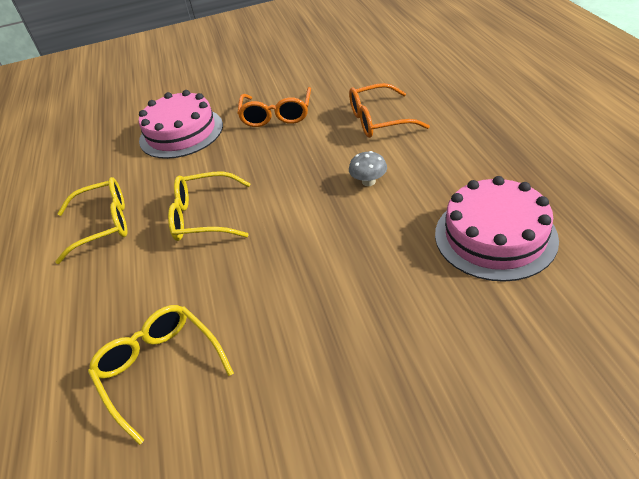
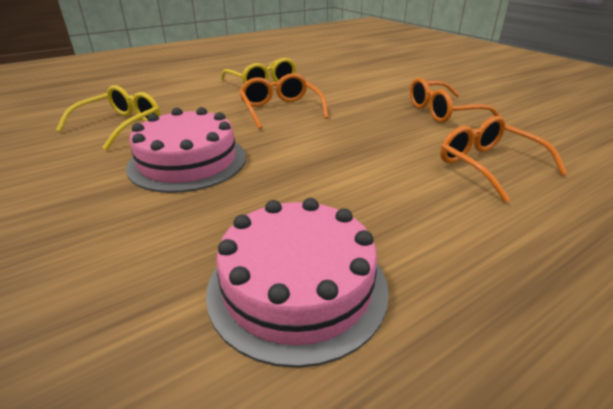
camera: 65 degrees right, 10 degrees down
pink cake [139,90,223,159] -> pink cake moved to [126,107,246,193]
yellow glasses [168,172,250,241] -> orange glasses [239,73,329,129]
grey mushroom [349,151,387,186] -> none

